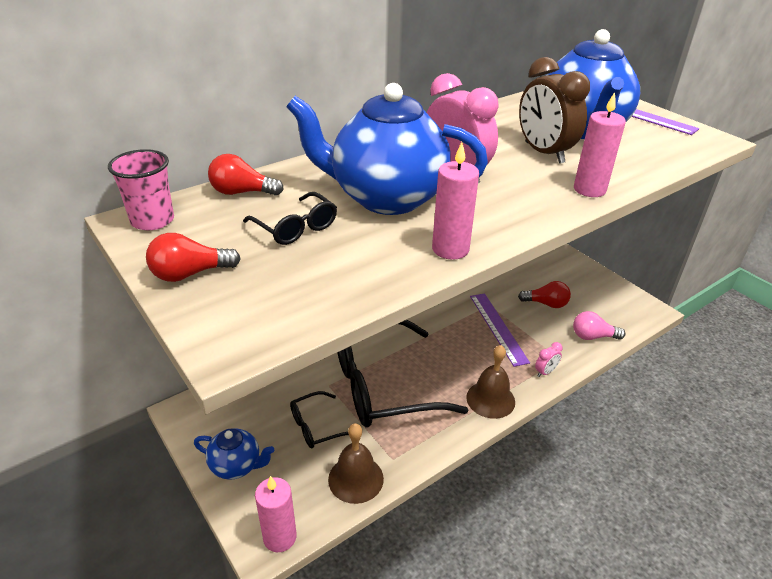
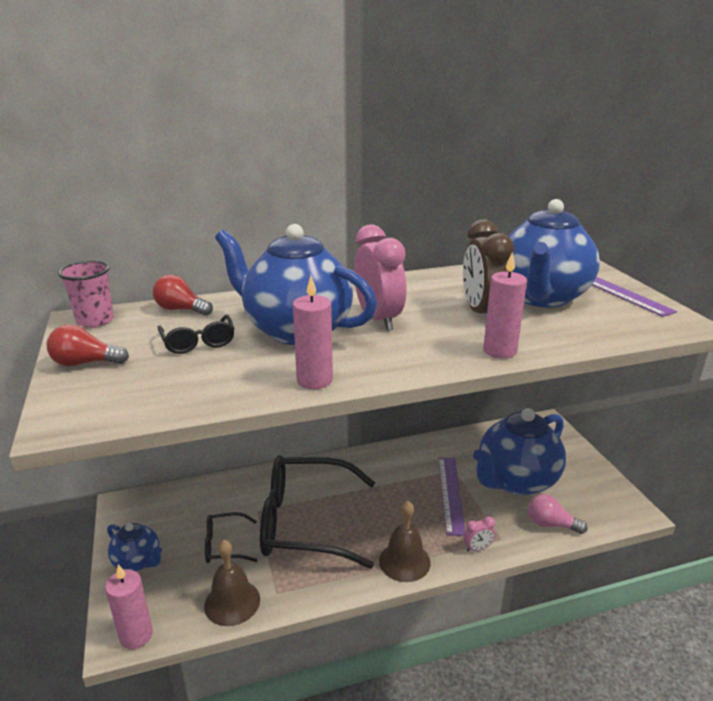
camera: 20 degrees right, 10 degrees down
red light bulb [518,281,571,308] -> blue teapot [473,408,566,495]

